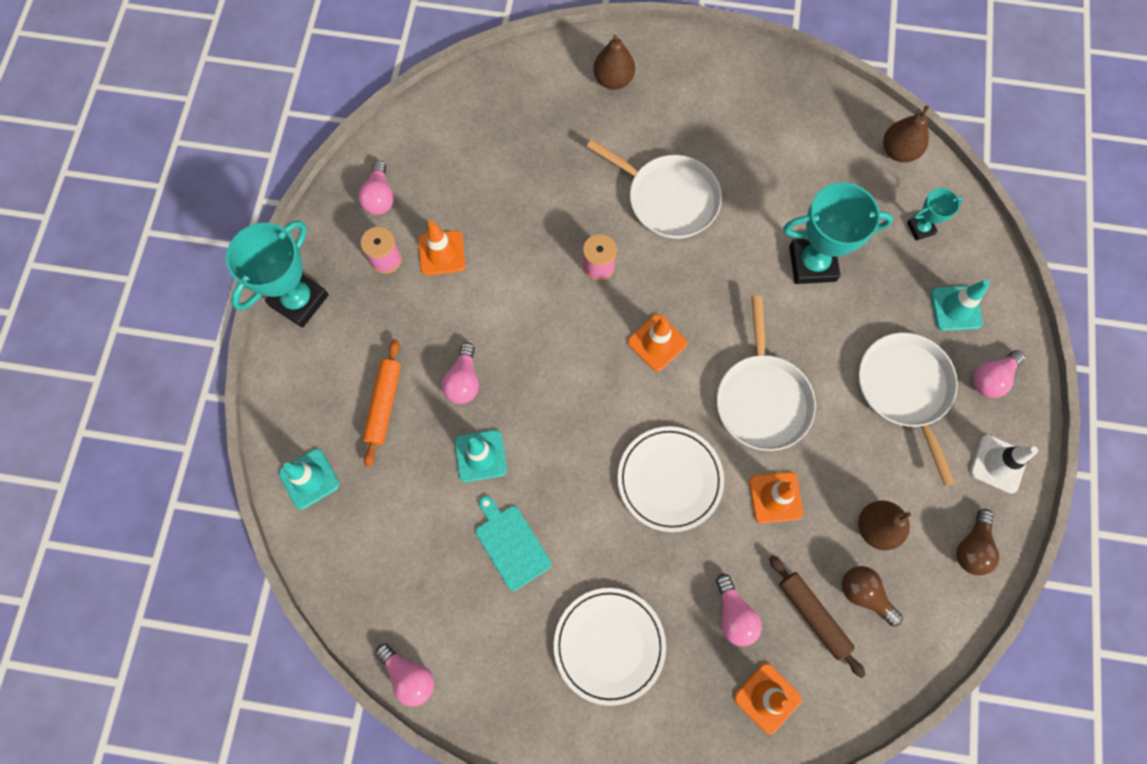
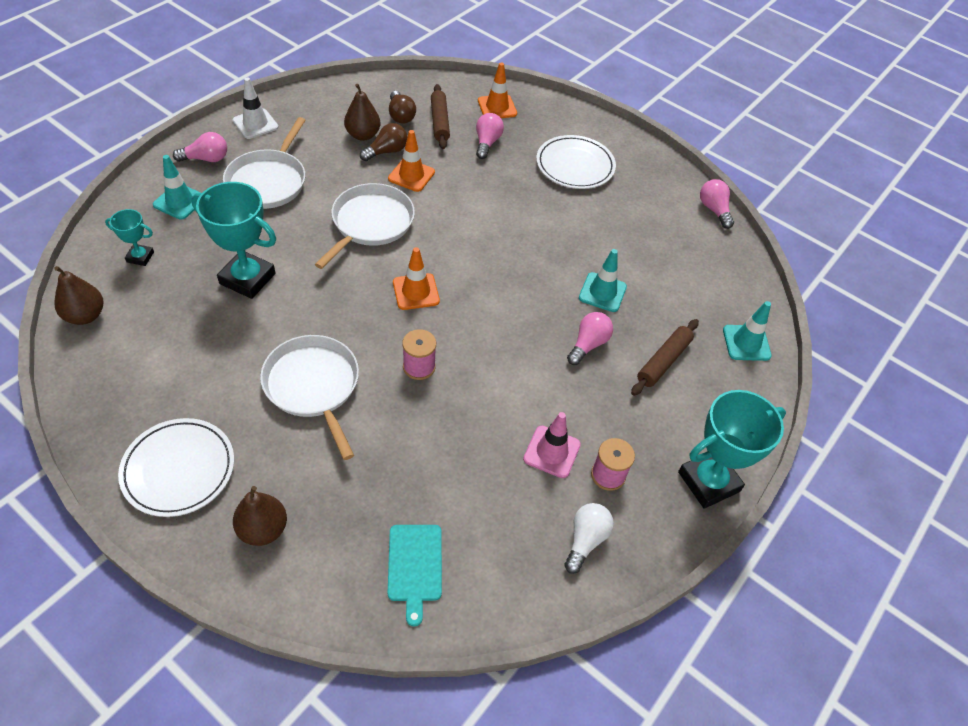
camera: 155 degrees left, 20 degrees down
pink light bulb [358,161,394,215] -> white light bulb [564,503,614,574]
orange rolling pin [363,339,401,467] -> brown rolling pin [631,319,699,396]
orange traffic cone [418,221,466,276] -> pink traffic cone [523,412,581,478]
turquoise cutting board [476,496,551,591] -> turquoise cutting board moved to [388,525,442,627]
white plate [618,426,724,532] -> white plate moved to [118,418,234,517]
brown light bulb [956,509,999,576] -> brown light bulb moved to [360,123,407,161]

